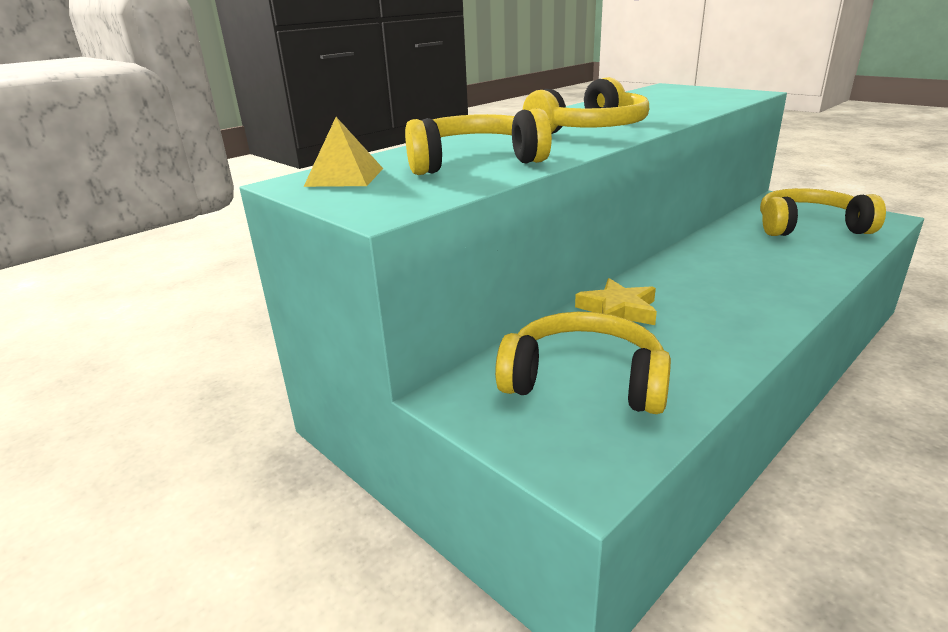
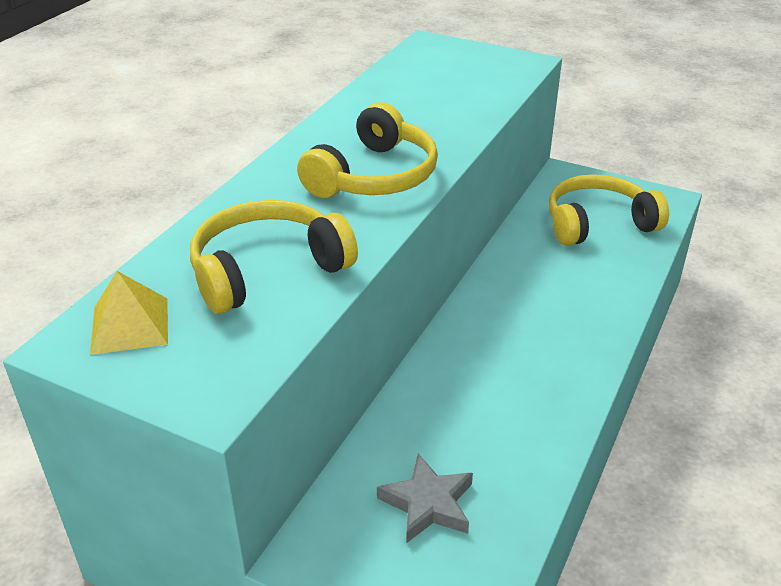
camera: 20 degrees left, 10 degrees up
yellow headphones [495,312,671,414] -> grey star [377,454,473,543]
yellow star [575,278,657,325] -> none

